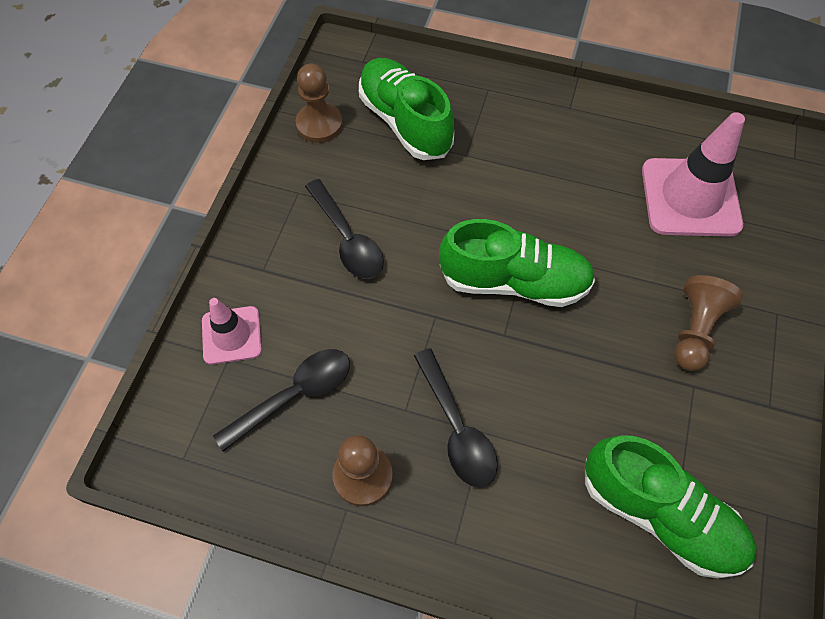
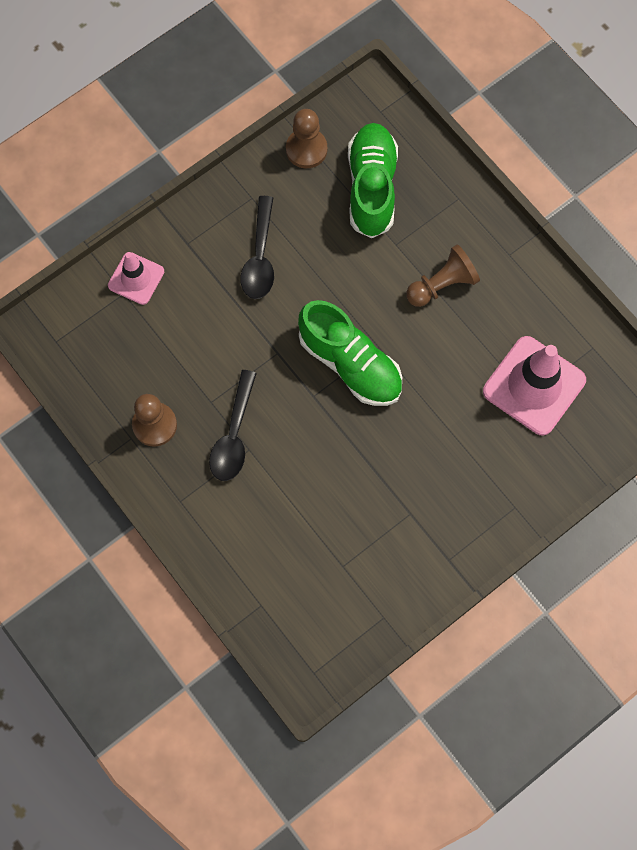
camera: 35 degrees right, 10 degrees up
black spoon [213,349,350,452] -> none
green shoe [585,436,757,578] -> none
brown pawn [674,275,743,371] -> brown pawn moved to [406,244,480,307]

